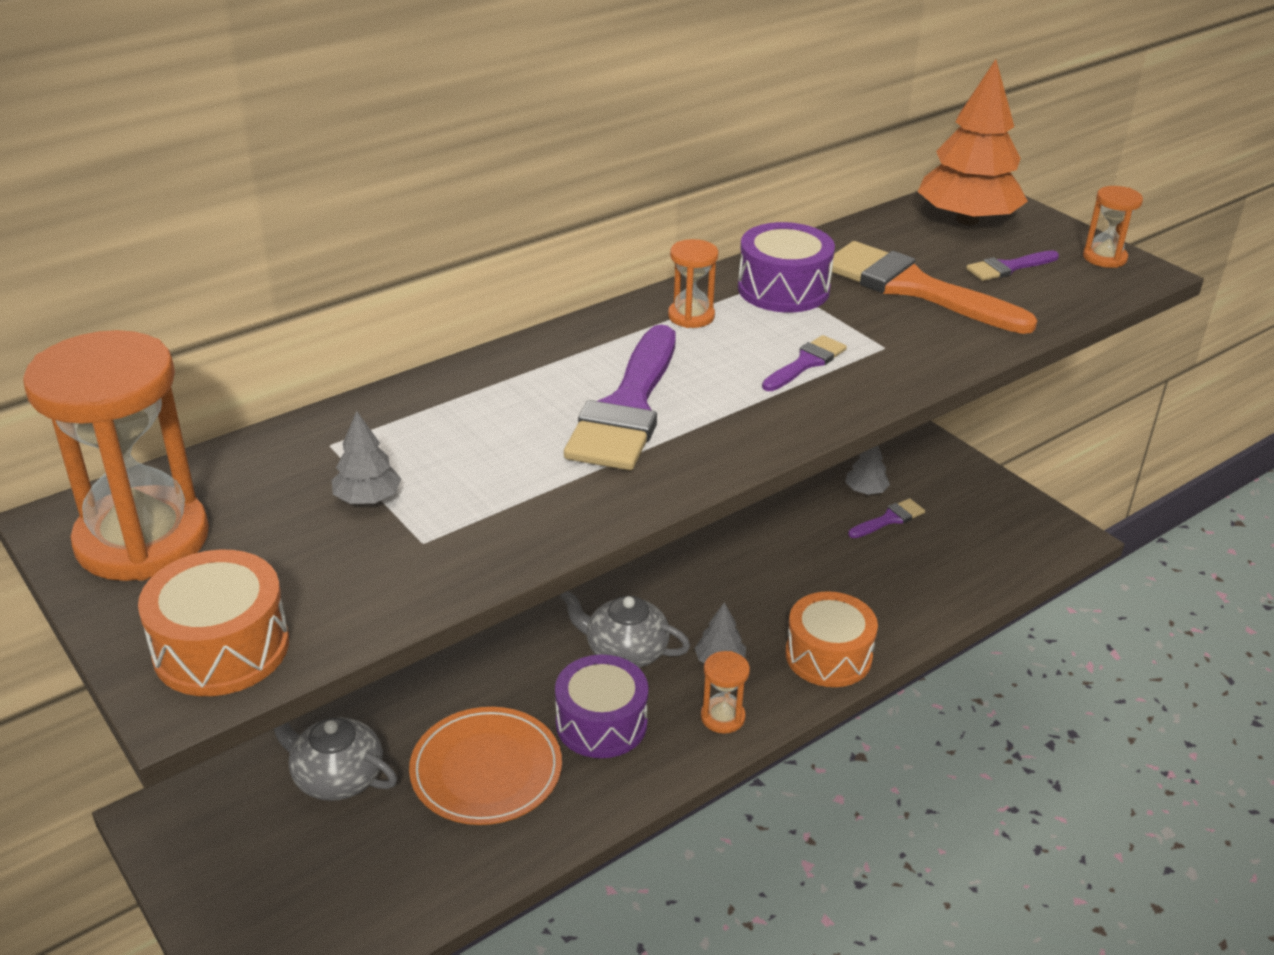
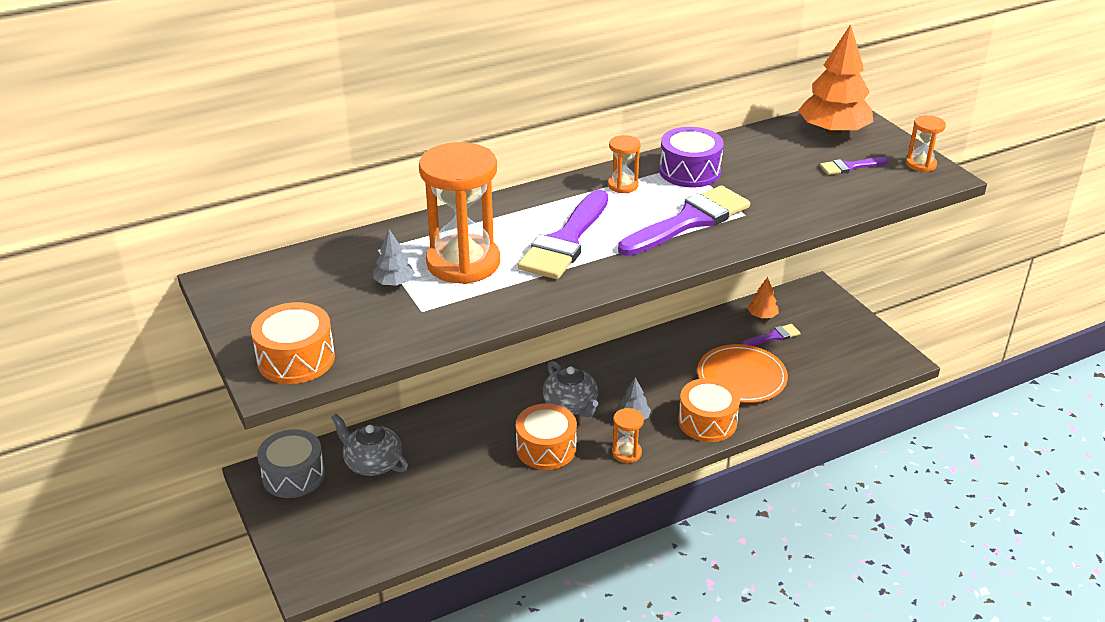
camera: 10 degrees right, 0 degrees up
orange hourglass [23,330,209,581] -> orange hourglass moved to [419,142,500,284]
orange plate [409,707,562,825] -> orange plate moved to [697,344,788,403]
purple drum [555,655,648,758] -> orange drum [516,403,577,470]
grey teapot [560,591,690,668] -> grey teapot turned 150 degrees counterclockwise [543,361,598,417]
purple brush [762,335,847,391] -> purple brush [618,185,750,256], size x2.08
orange brush [829,241,1037,334] -> none
grey tree [845,446,890,495] -> orange tree [747,277,779,318]
none -> grey drum [257,429,325,498]

